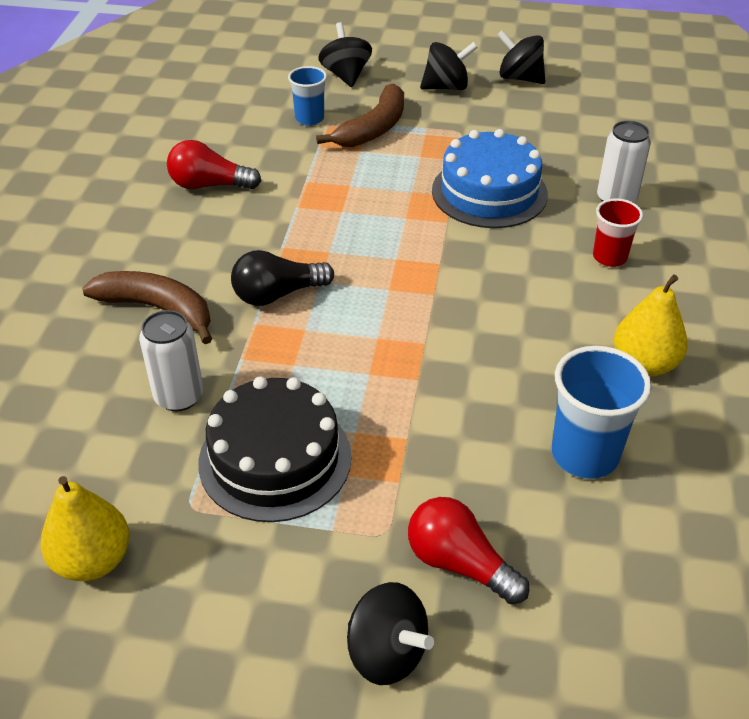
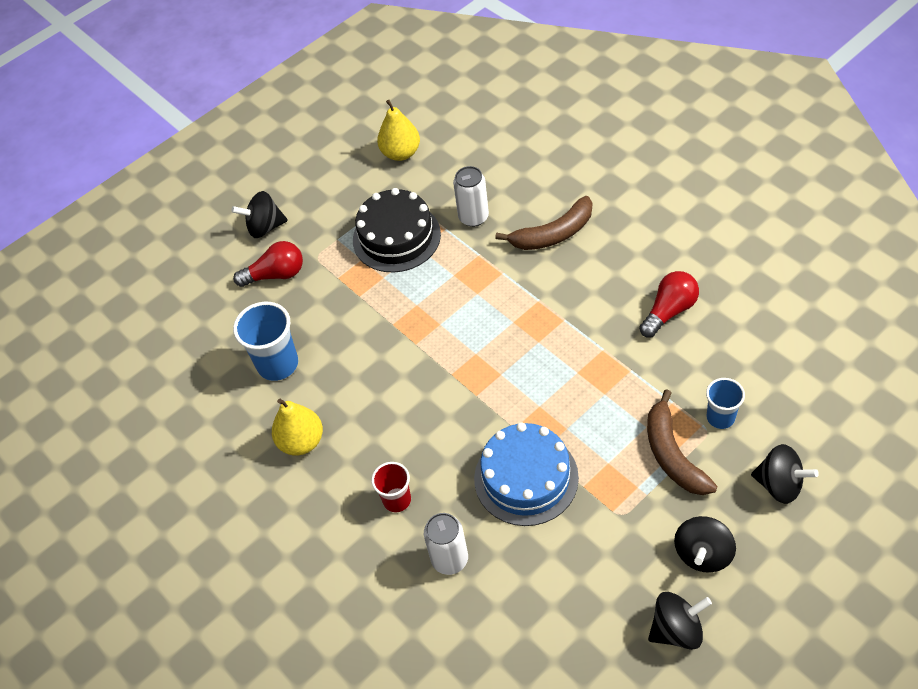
camera: 135 degrees right, 10 degrees up
black light bulb [231,250,334,306] -> none

